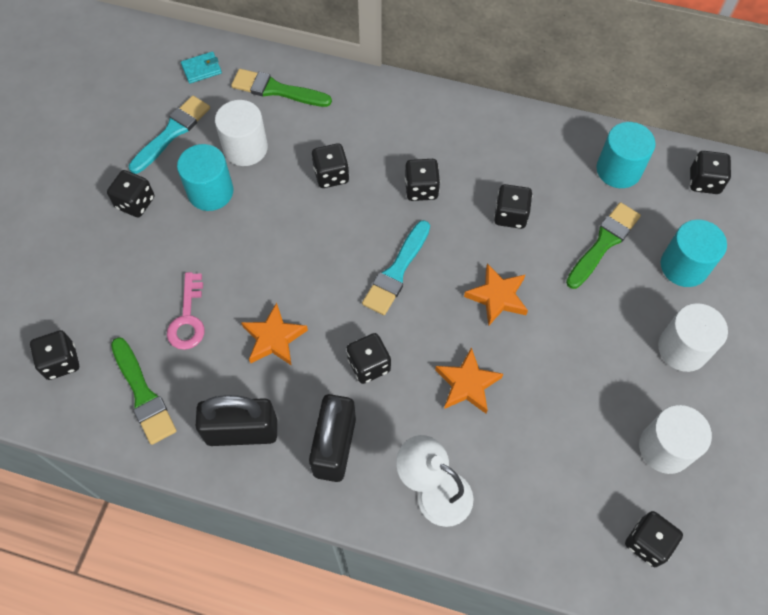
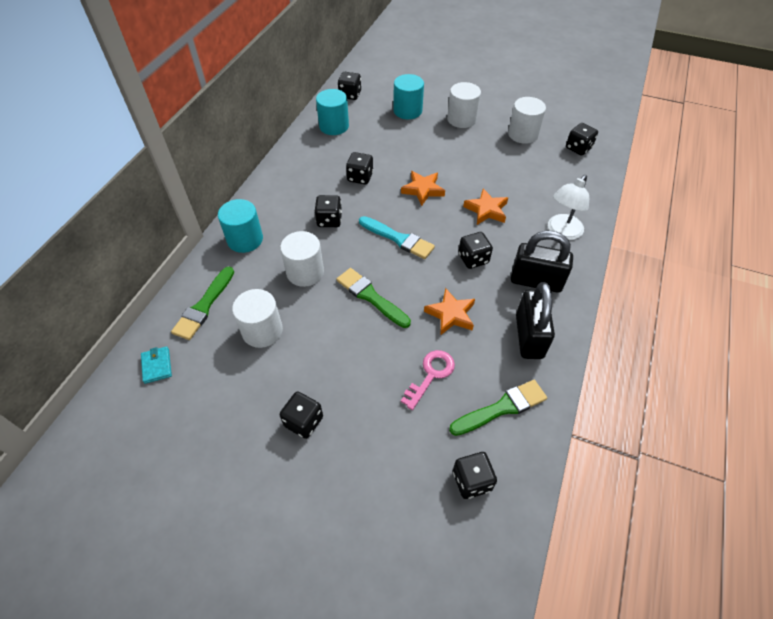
camera: 85 degrees left, 10 degrees down
turquoise brush [129,96,210,174] -> none
pink key [167,272,205,350] -> pink key turned 60 degrees counterclockwise [401,350,455,410]
turquoise cylinder [177,144,233,211] -> turquoise cylinder moved to [218,199,263,253]
black dice [312,143,349,188] -> white cylinder [280,231,324,287]
green brush [566,202,641,289] -> green brush moved to [336,268,411,328]

